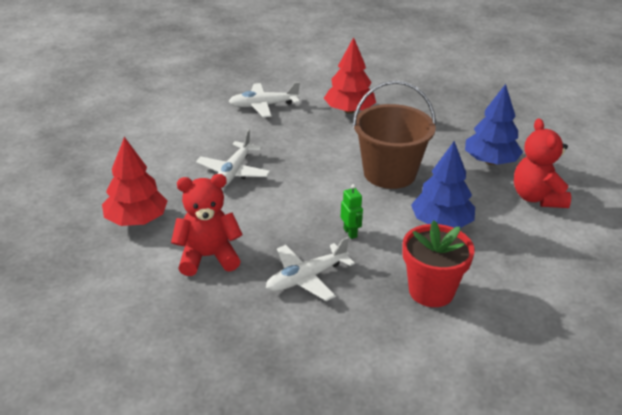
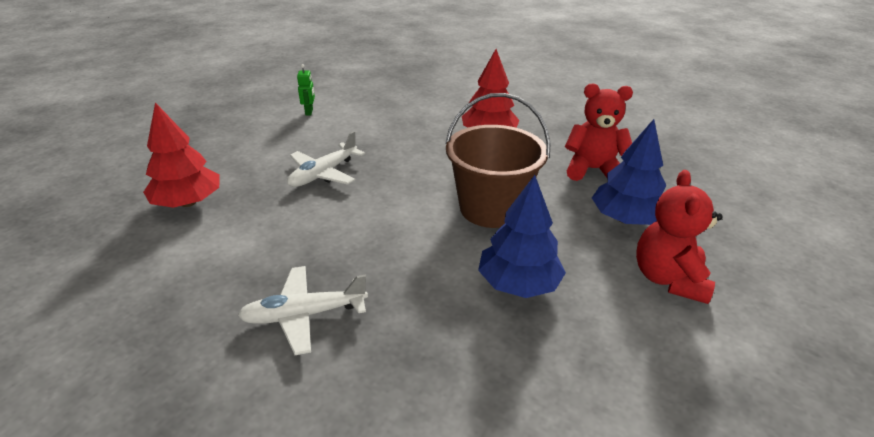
camera: 20 degrees right, 0 degrees up
red teddy bear [171,174,243,276] -> red teddy bear moved to [565,83,633,181]
white plane [228,82,300,117] -> none
green robot [341,184,363,239] -> green robot moved to [297,64,315,116]
red flower pot [402,220,475,307] -> none

